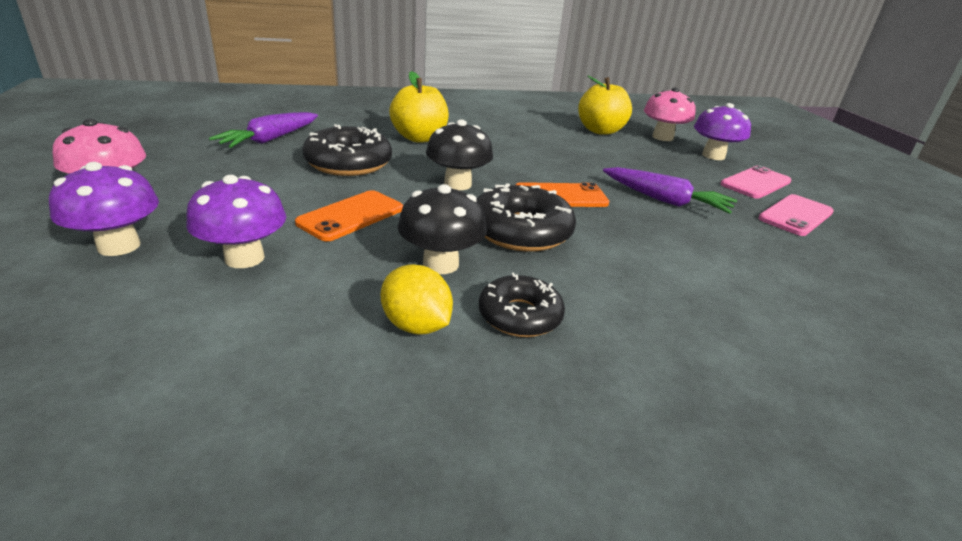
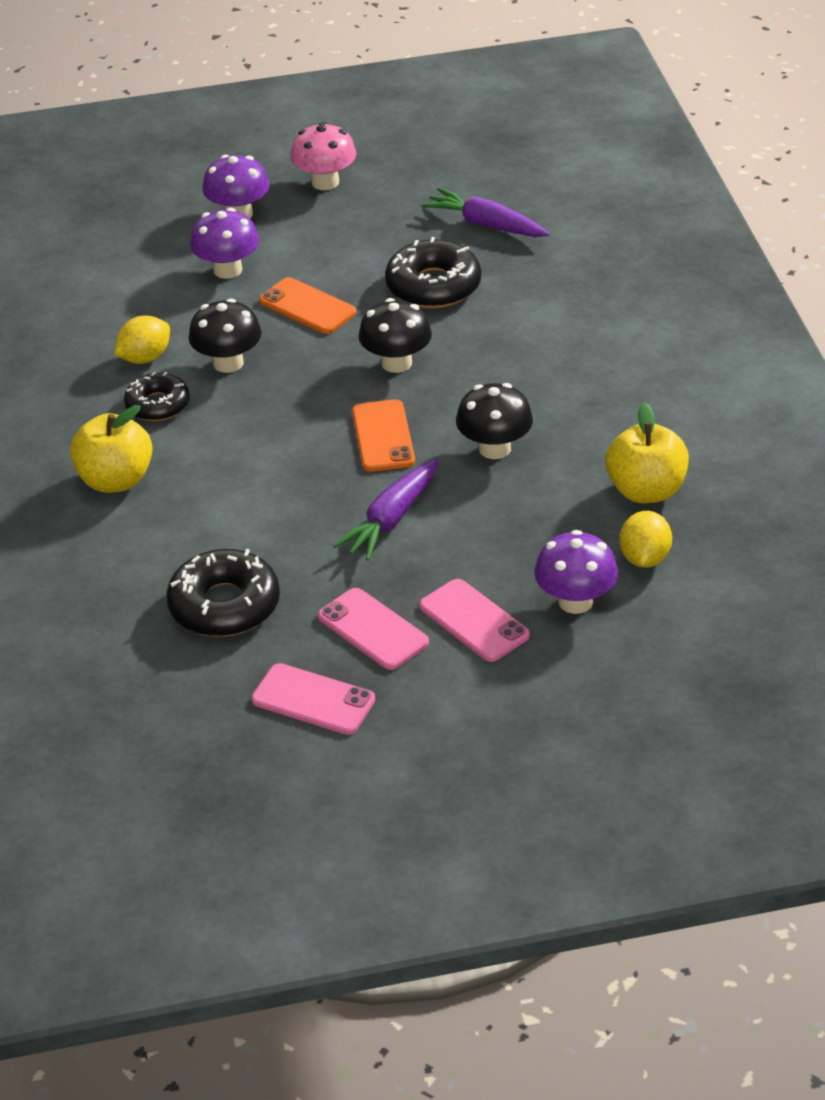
camera: 95 degrees right, 10 degrees up
yellow apple [389,71,449,143] -> yellow apple moved to [70,405,153,493]
black donut [477,183,576,252] -> black donut moved to [166,549,280,637]
pink mushroom [644,87,696,141] -> yellow lemon [620,511,672,568]
none -> pink phone [251,663,375,735]
none -> black mushroom [456,383,533,459]

